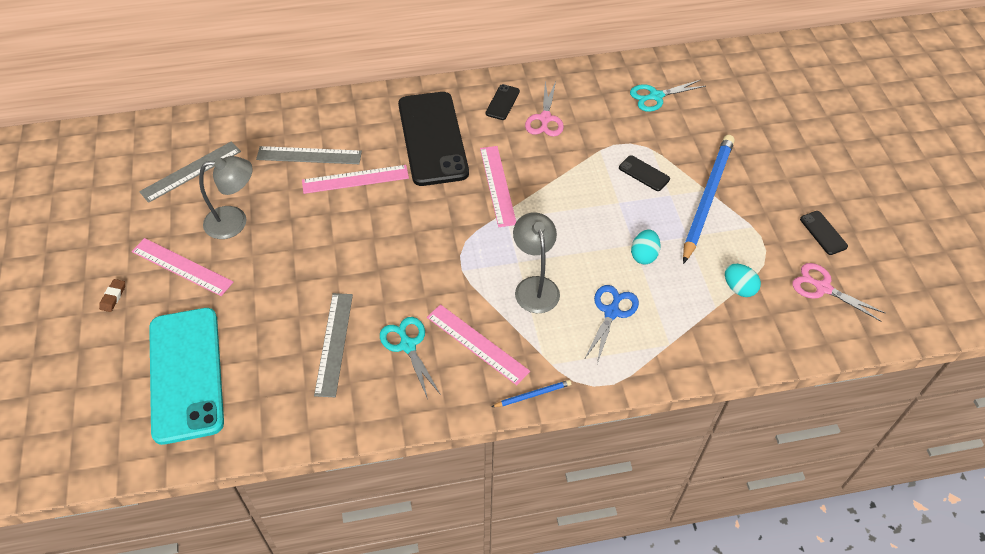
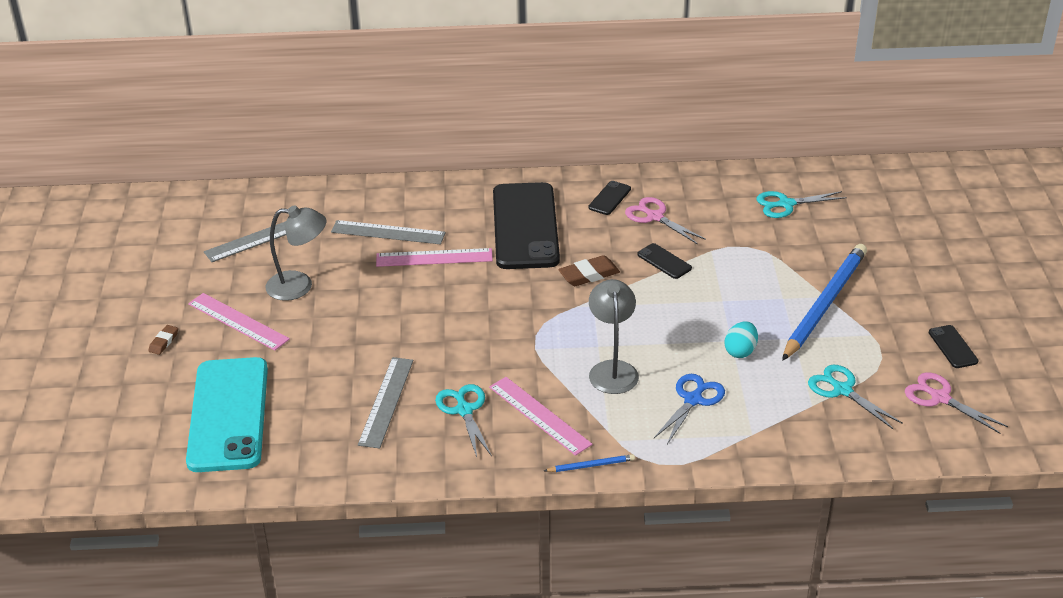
camera: 10 degrees right, 15 degrees down
pink ruler [480,146,516,227] -> brown eraser [558,255,620,286]
pink scissors [525,81,564,137] -> pink scissors turned 120 degrees clockwise [625,197,706,244]
black phone [619,155,670,191] -> black phone moved to [637,243,692,279]
turquoise egg [725,264,761,297] -> turquoise scissors [808,365,903,429]

